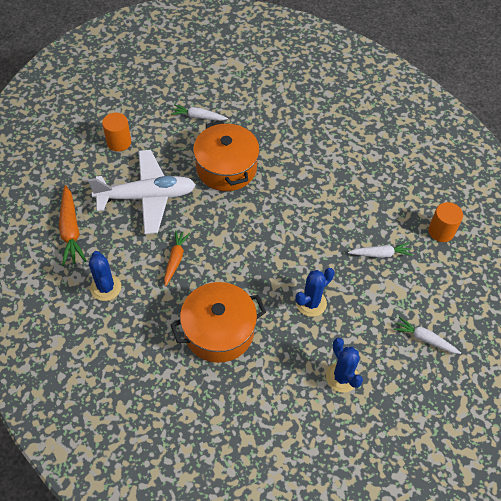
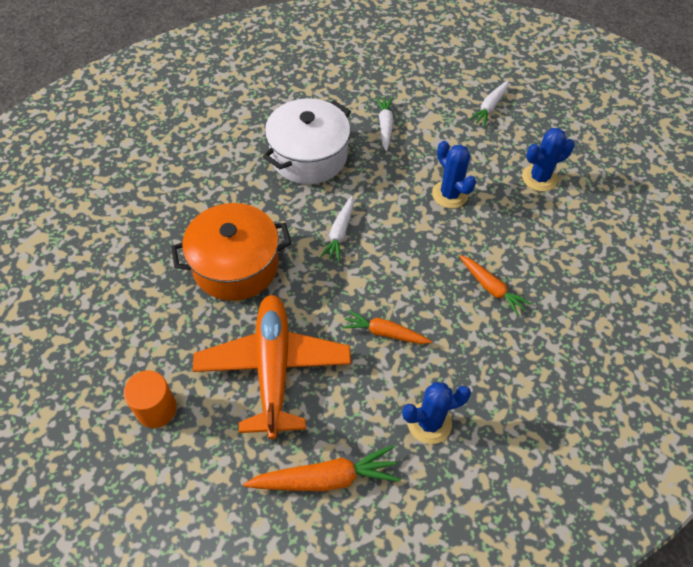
camera: 85 degrees left, 0 degrees up
white plane [88,150,196,234] -> orange plane [193,295,351,439]
white carrot [171,104,228,121] -> white carrot moved to [320,196,354,262]
orange pot [171,282,266,363] -> orange carrot [459,255,531,316]
orange cylinder [428,202,463,242] -> none
none -> white pot [263,98,351,184]

